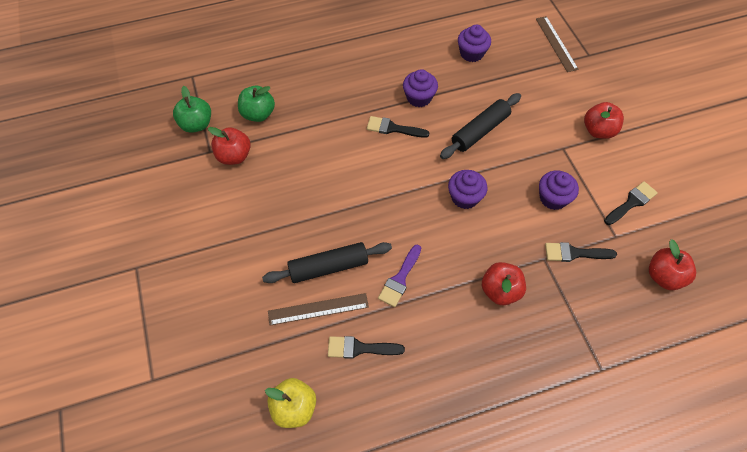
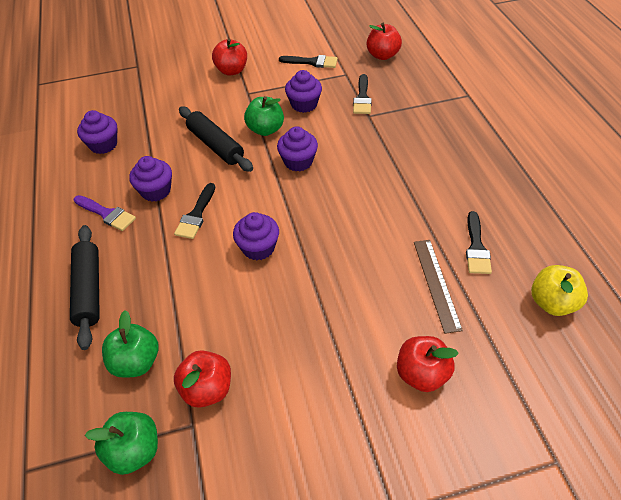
camera: 85 degrees left, 10 degrees down
black rolling pin [262,242,392,283] -> black rolling pin moved to [70,225,100,350]
purple brush [378,244,421,307] -> purple brush moved to [74,195,136,231]
red apple [482,262,526,305] -> red apple moved to [397,336,459,392]
brown ruler [536,16,579,72] -> none
black brush [604,181,658,225] -> black brush turned 135 degrees clockwise [279,55,338,68]
none -> purple cupcake [233,212,279,260]
none -> green apple [244,96,284,136]

